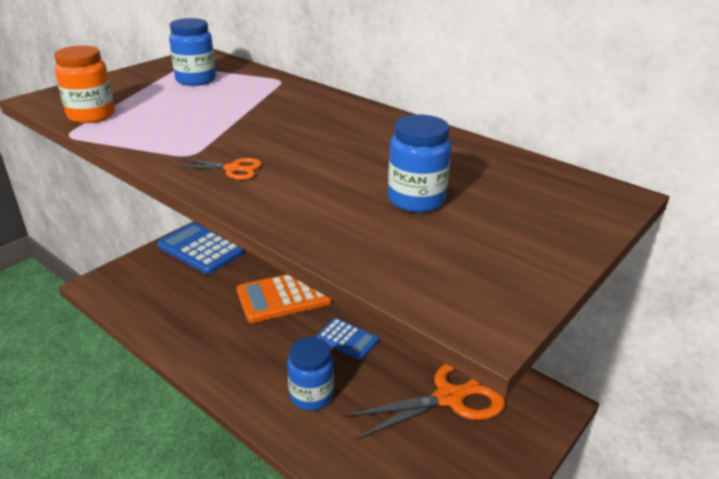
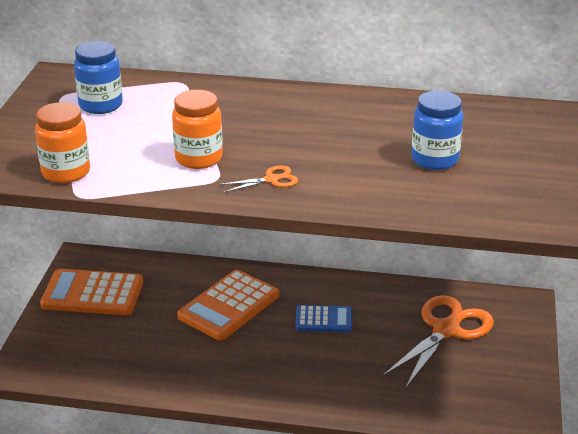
camera: 30 degrees left, 0 degrees up
blue calculator [157,222,244,274] -> orange calculator [40,269,143,315]
blue jar [287,337,334,411] -> none
none -> orange jar [172,90,223,169]

